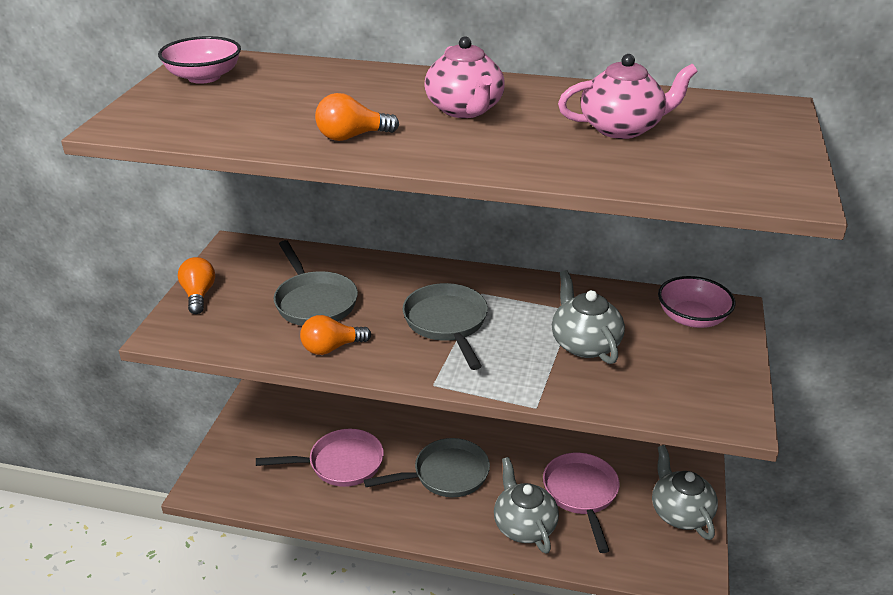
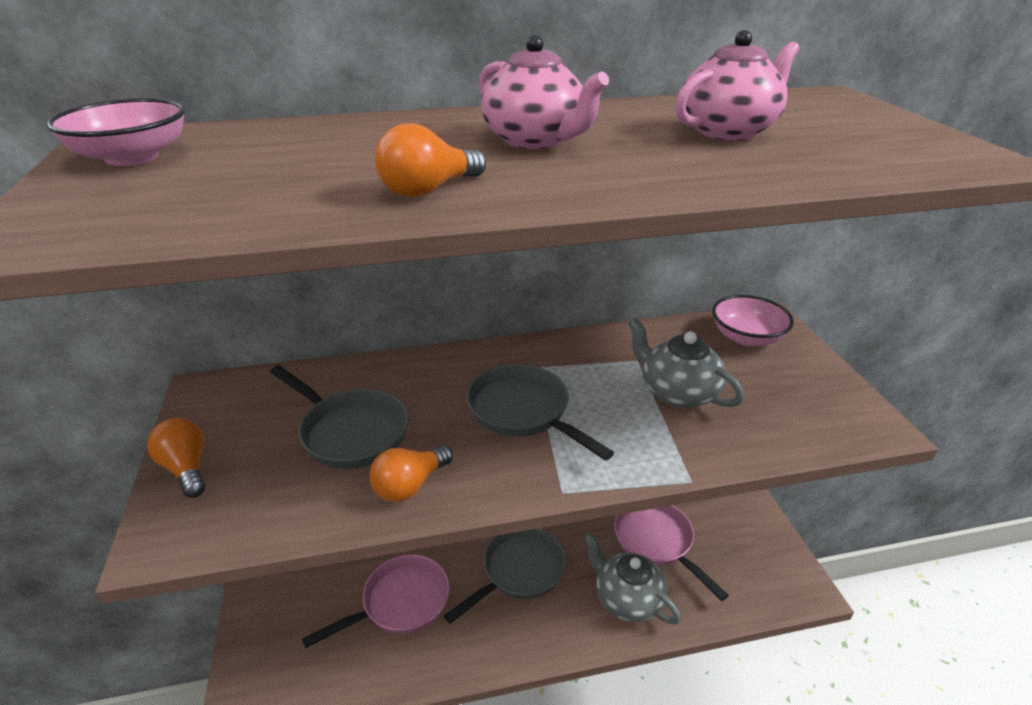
camera: 25 degrees left, 0 degrees up
grey teapot [652,445,718,540] -> none

